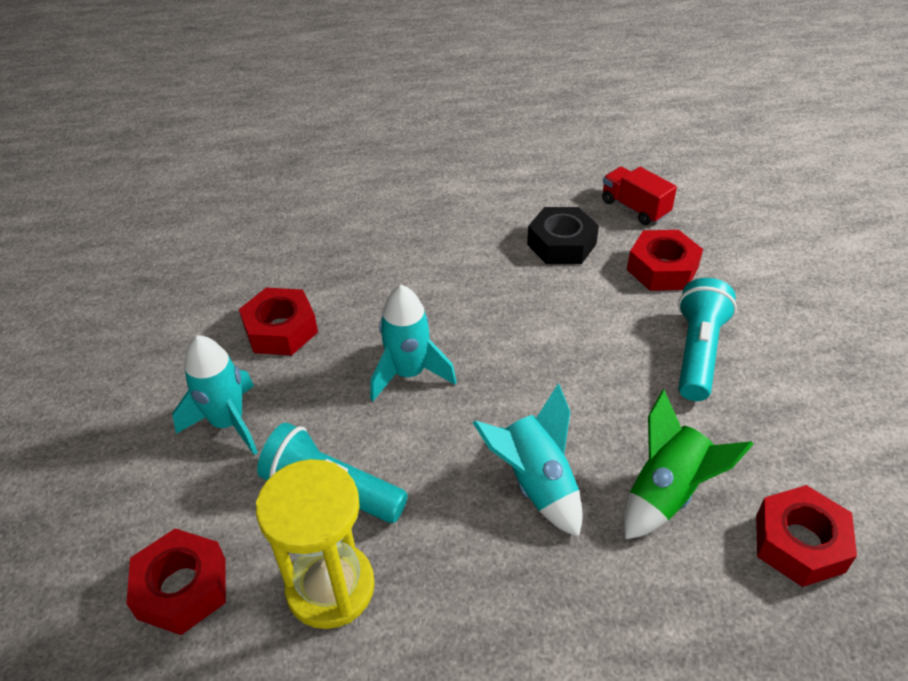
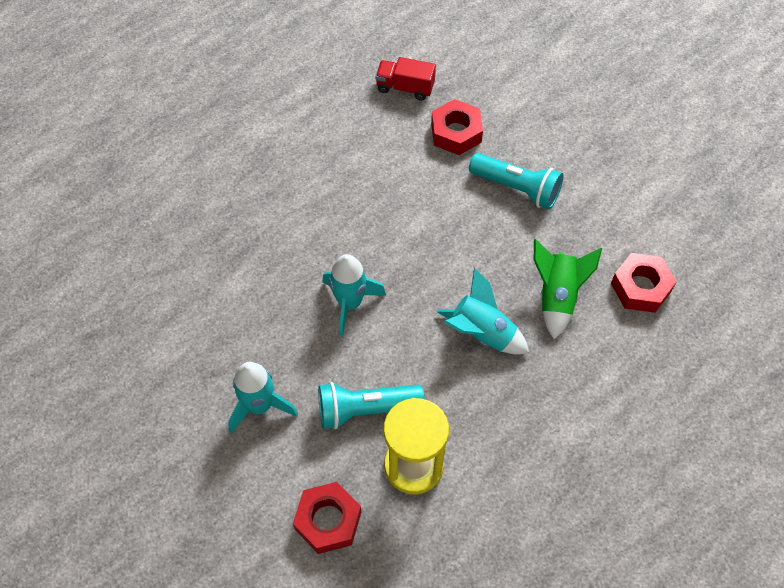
camera: 35 degrees left, 15 degrees up
red nut [239,288,318,355] -> none
black nut [527,207,599,264] -> none
turquoise flashlight [678,278,737,401] -> turquoise flashlight turned 135 degrees clockwise [469,153,563,210]

